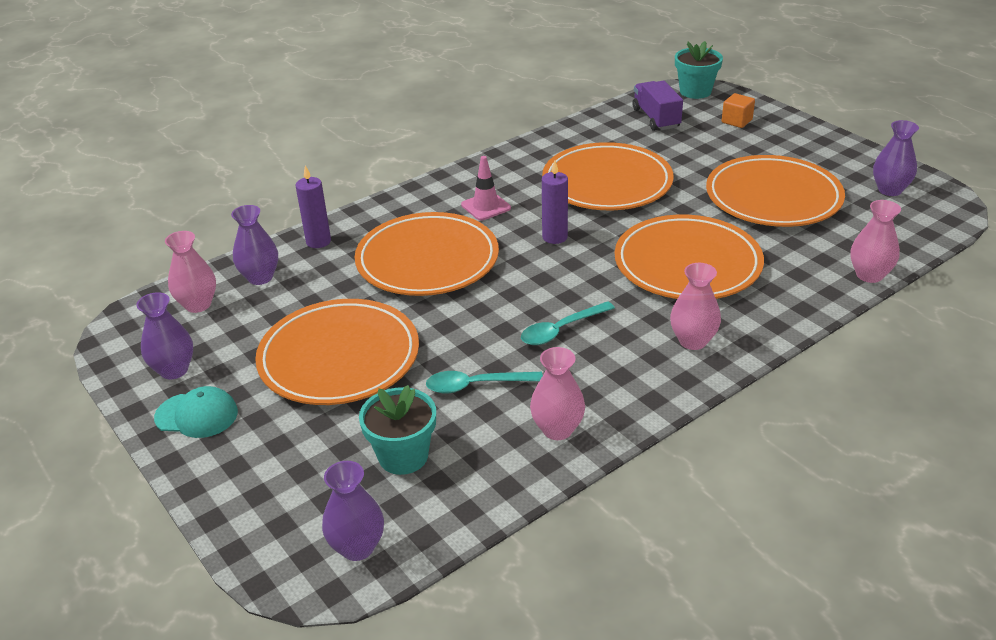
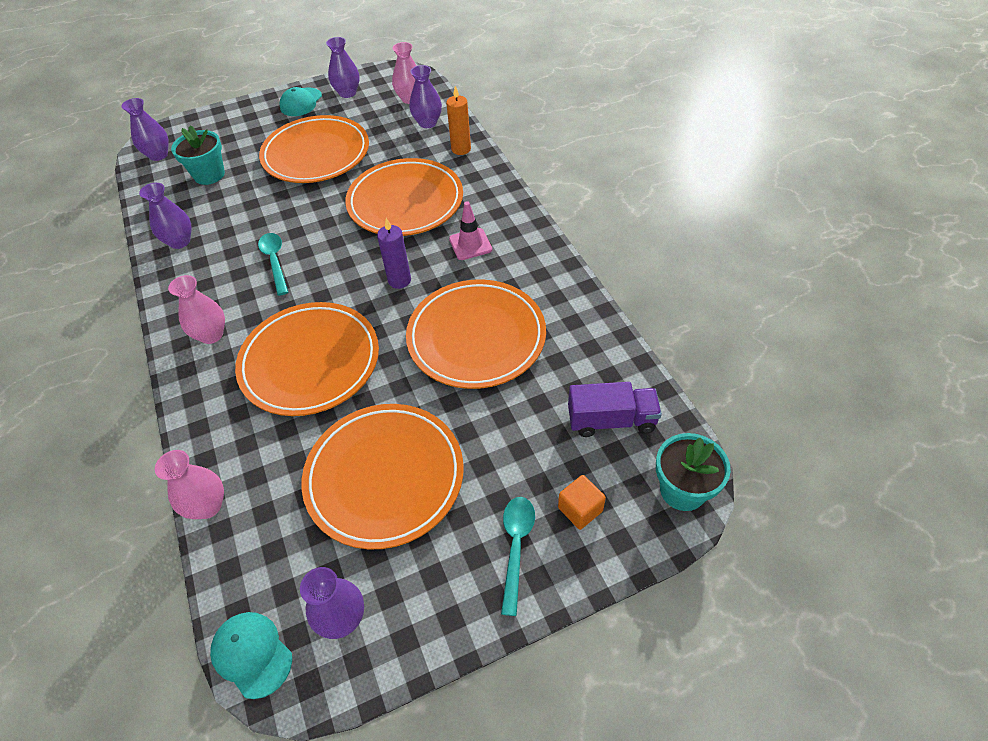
camera: 105 degrees right, 15 degrees up
purple candle [295,165,331,248] -> orange candle [446,86,471,155]
turquoise spoon [426,371,543,394] -> turquoise spoon moved to [501,497,535,616]
pink vase [530,347,585,440] -> purple vase [139,183,191,249]
none -> turquoise cap [210,612,292,699]

